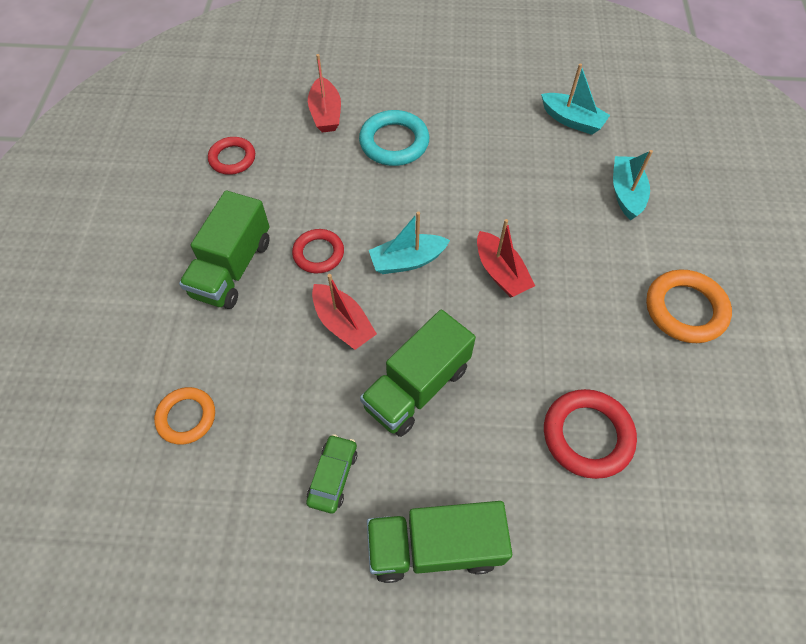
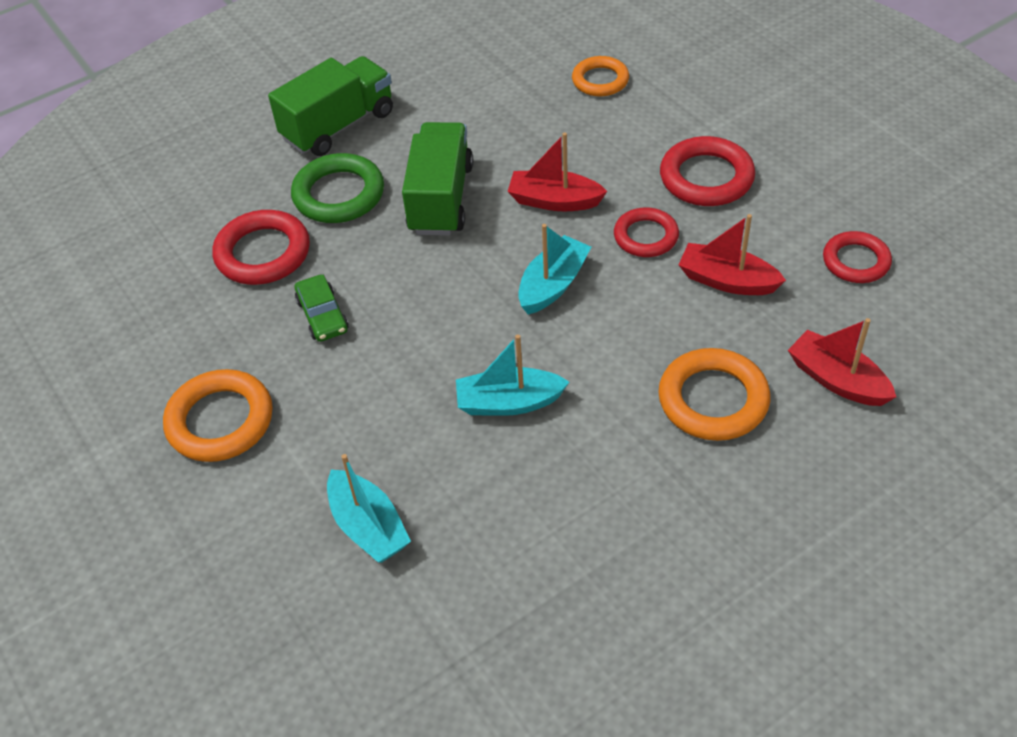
camera: 145 degrees right, 10 degrees down
green truck [179,190,270,309] -> red ring [660,136,755,206]
green car [306,434,357,513] -> green car moved to [295,275,348,342]
turquoise ring [359,110,429,166] -> orange ring [658,348,770,441]
red boat [477,219,535,298] -> red boat moved to [679,214,786,295]
turquoise boat [541,63,610,135] -> turquoise boat moved to [456,334,569,416]
none -> green ring [291,153,384,223]

